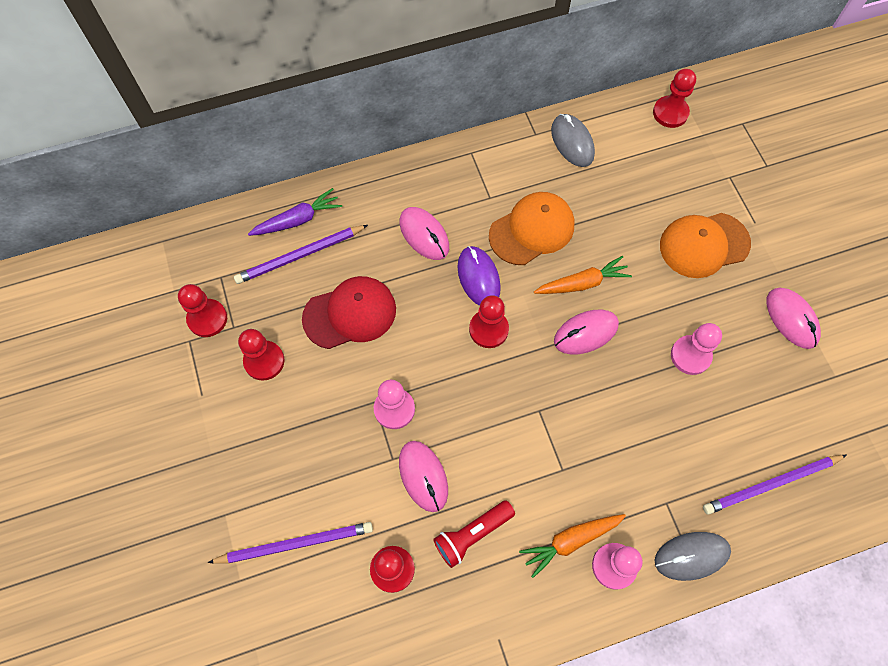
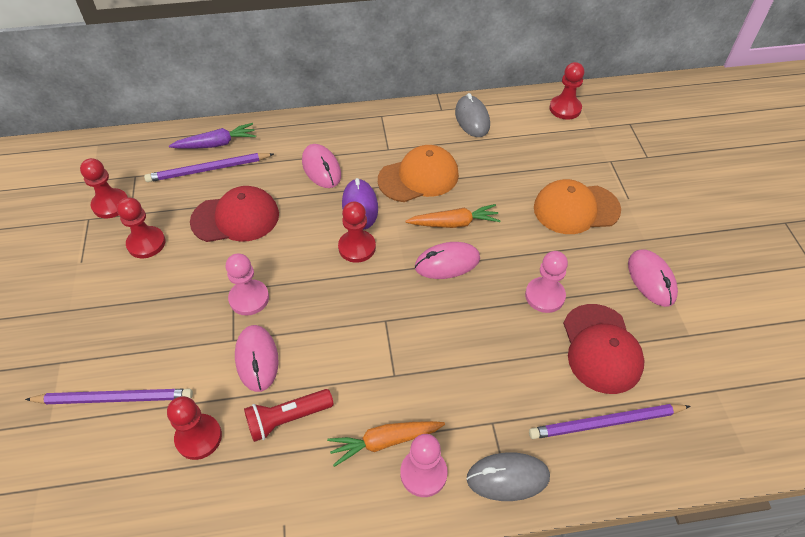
camera: 10 degrees right, 15 degrees down
none -> red cap [563,304,645,394]

